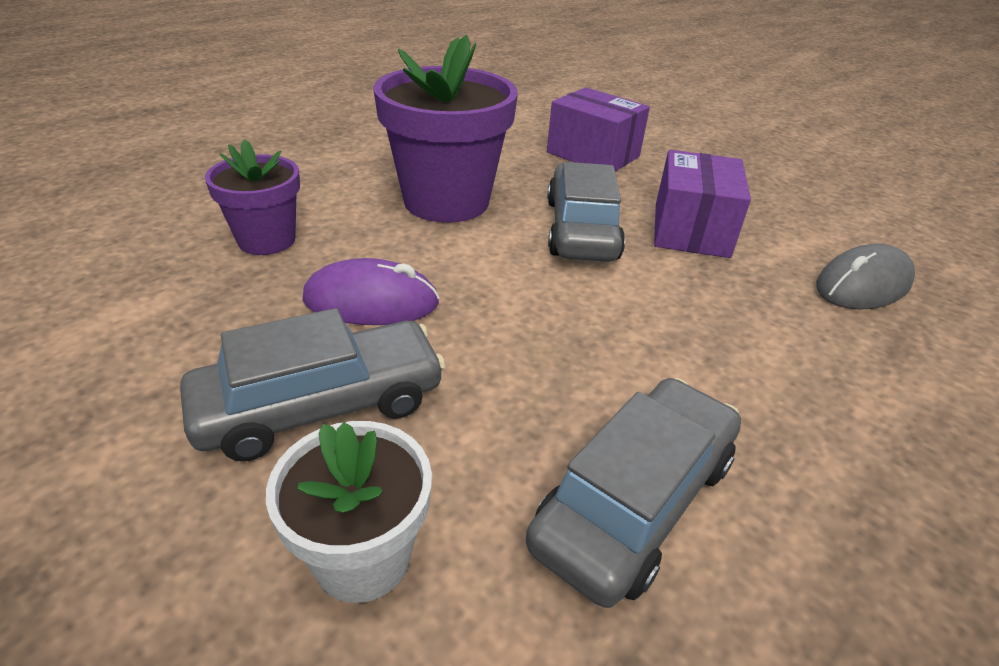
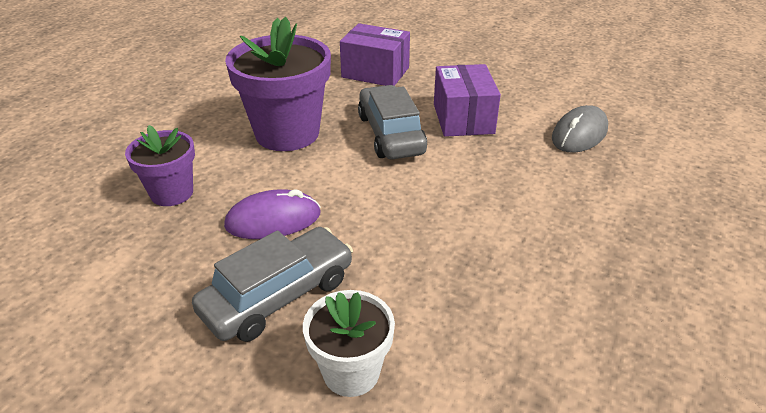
camera: 15 degrees left, 0 degrees up
grey car [526,378,741,608] -> none

